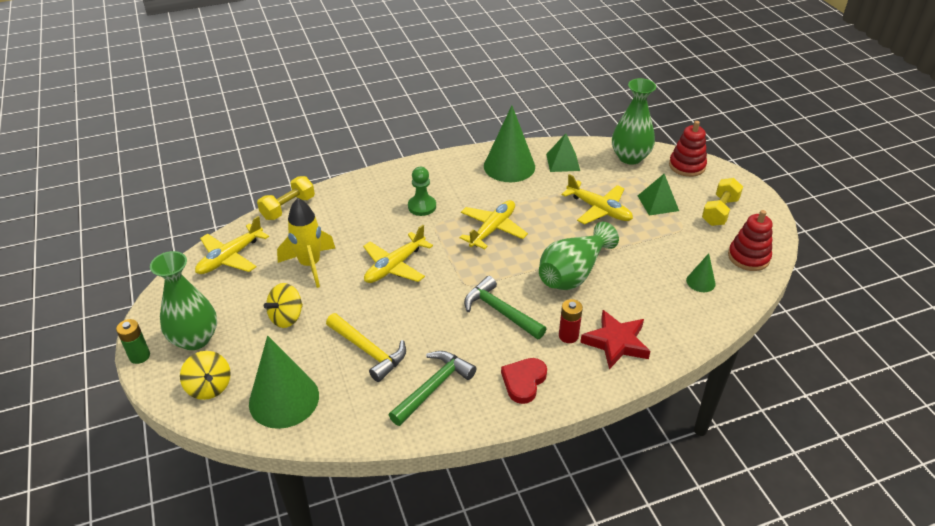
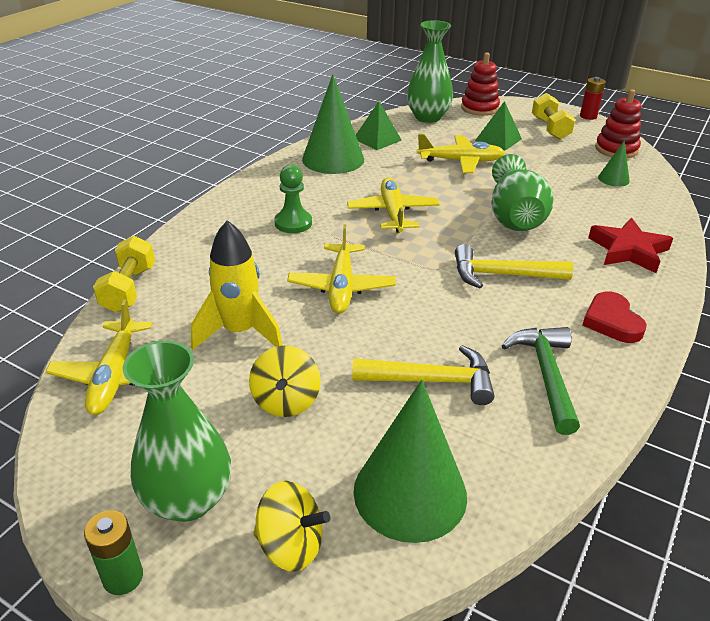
camera: 40 degrees left, 5 degrees down
green hammer [464,276,546,340] -> yellow hammer [455,244,573,288]
red battery [559,299,583,343] -> red battery moved to [580,77,606,120]

